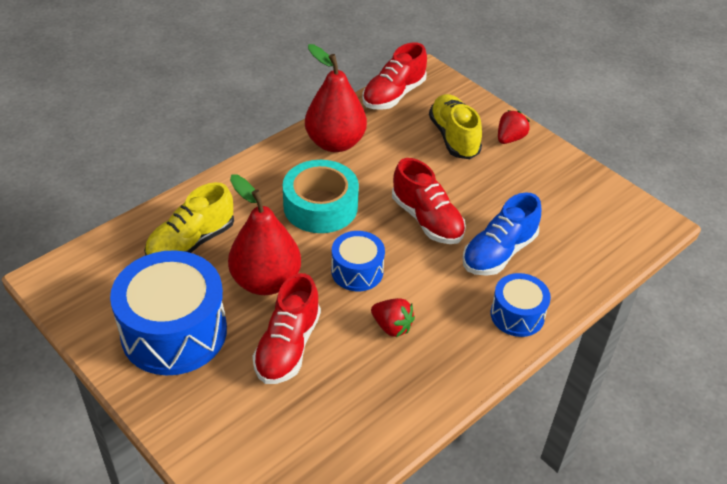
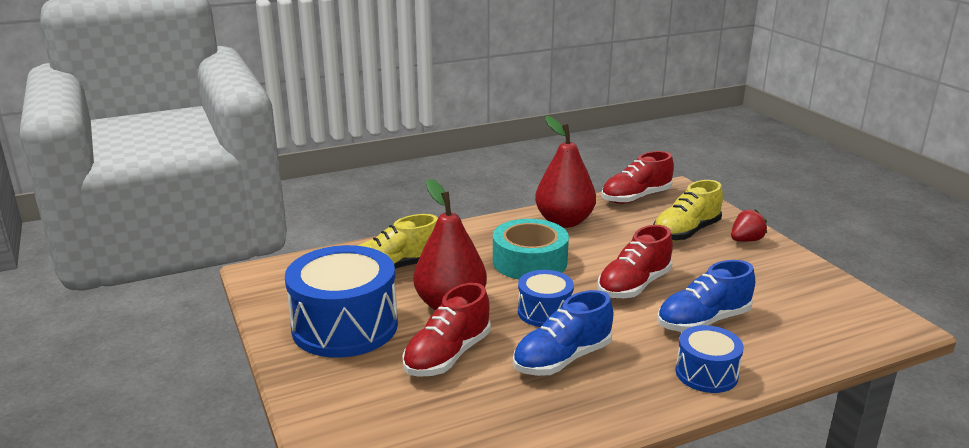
camera: 20 degrees right, 20 degrees down
red strawberry [371,298,415,337] -> blue shoe [513,290,613,376]
red shoe [392,158,466,244] -> red shoe turned 60 degrees clockwise [597,225,673,299]
yellow shoe [429,94,482,159] -> yellow shoe turned 135 degrees counterclockwise [653,180,723,241]

